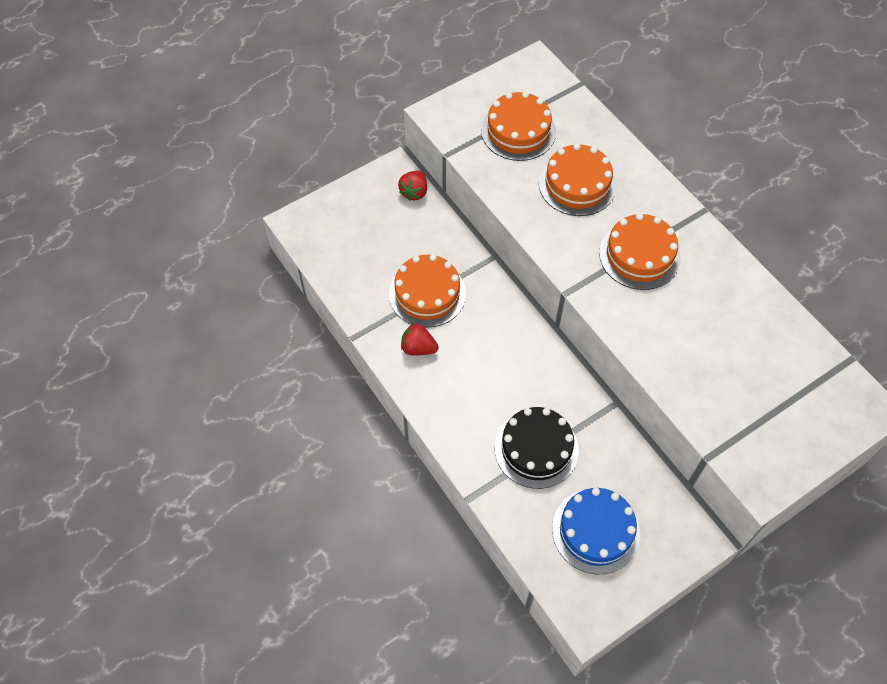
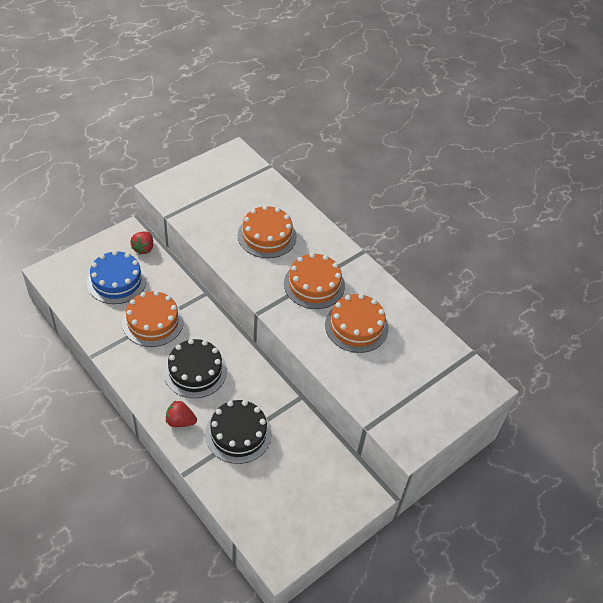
camera: 10 degrees left, 10 degrees down
red strawberry [401,324,439,355] -> red strawberry moved to [166,400,197,427]
orange cake [481,91,556,161] -> orange cake moved to [325,294,388,353]
blue cake [552,488,640,574] -> blue cake moved to [87,251,147,304]
none -> black cake [164,339,227,398]

